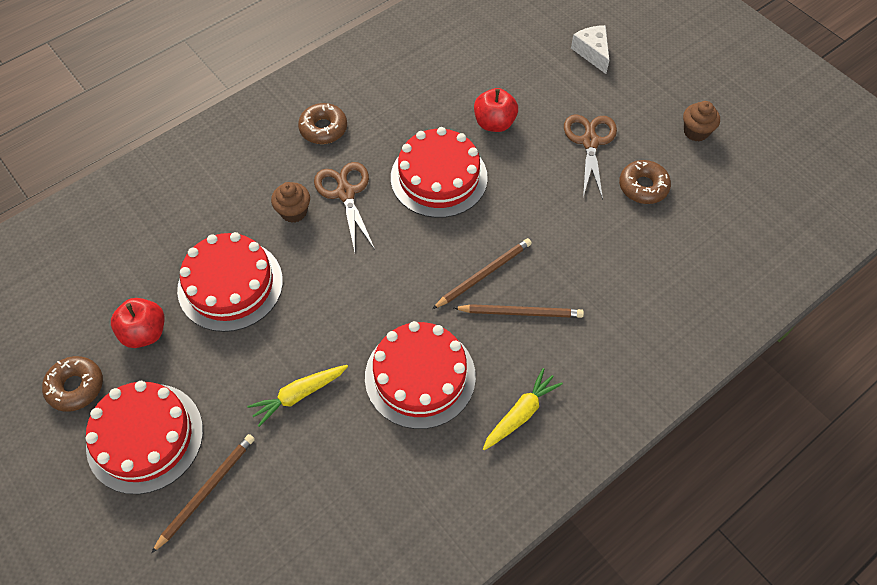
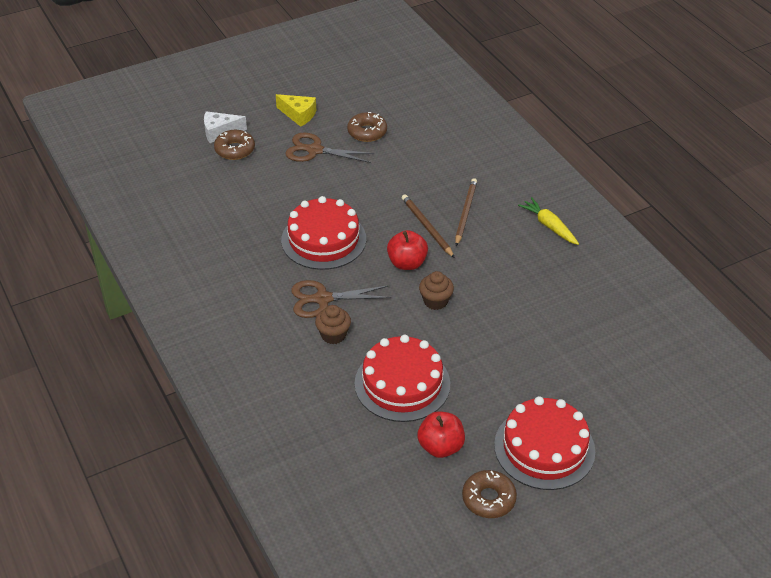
camera: 80 degrees left, 15 degrees down
brown pencil [151,434,255,553] -> none
yellow carrot [247,365,348,427] -> none
brown donut [298,103,347,144] -> brown donut moved to [214,130,255,160]
red cake [365,321,476,429] -> none
red apple [474,88,518,132] -> red apple moved to [387,230,428,270]
brown cupcake [683,101,720,142] -> brown cupcake moved to [419,271,454,310]
none -> yellow cheese [276,94,316,127]

